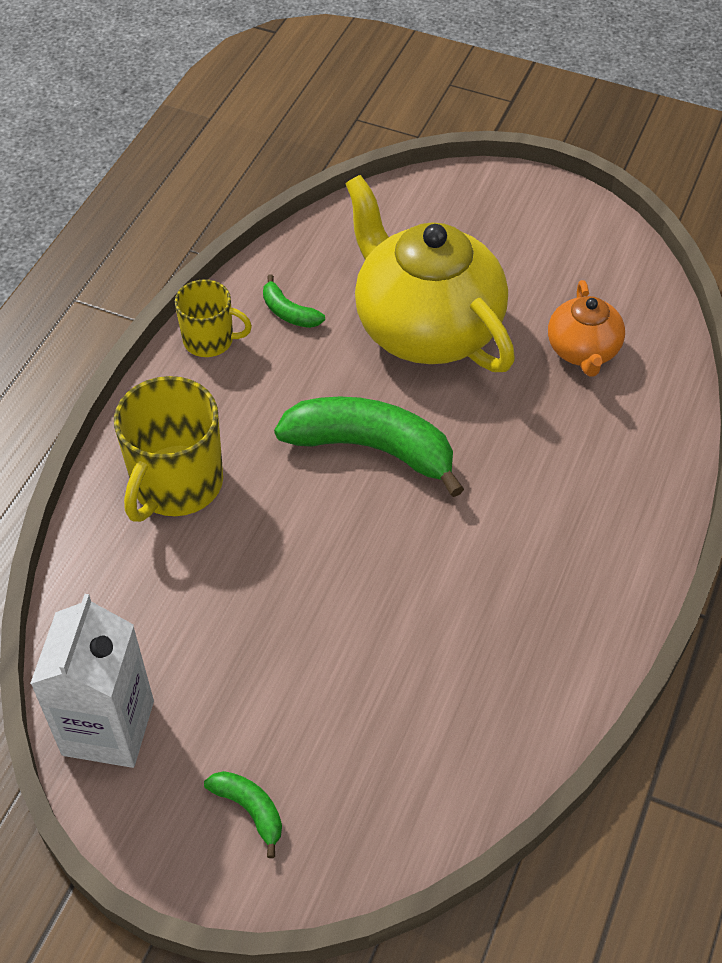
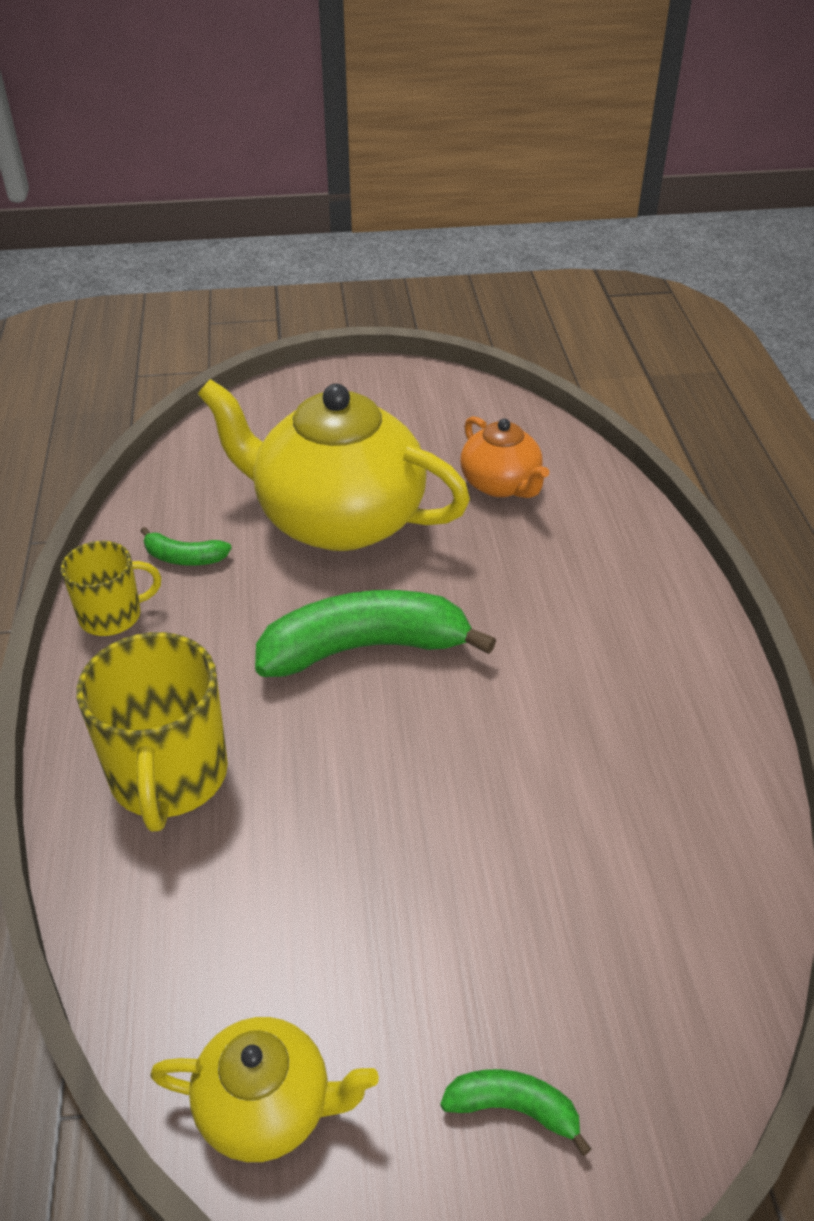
camera: 30 degrees left, 10 degrees down
white carton [30,594,154,768] -> yellow teapot [150,1017,379,1162]

